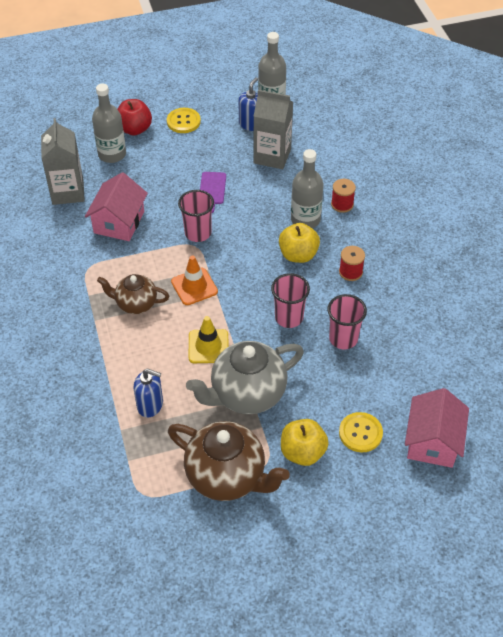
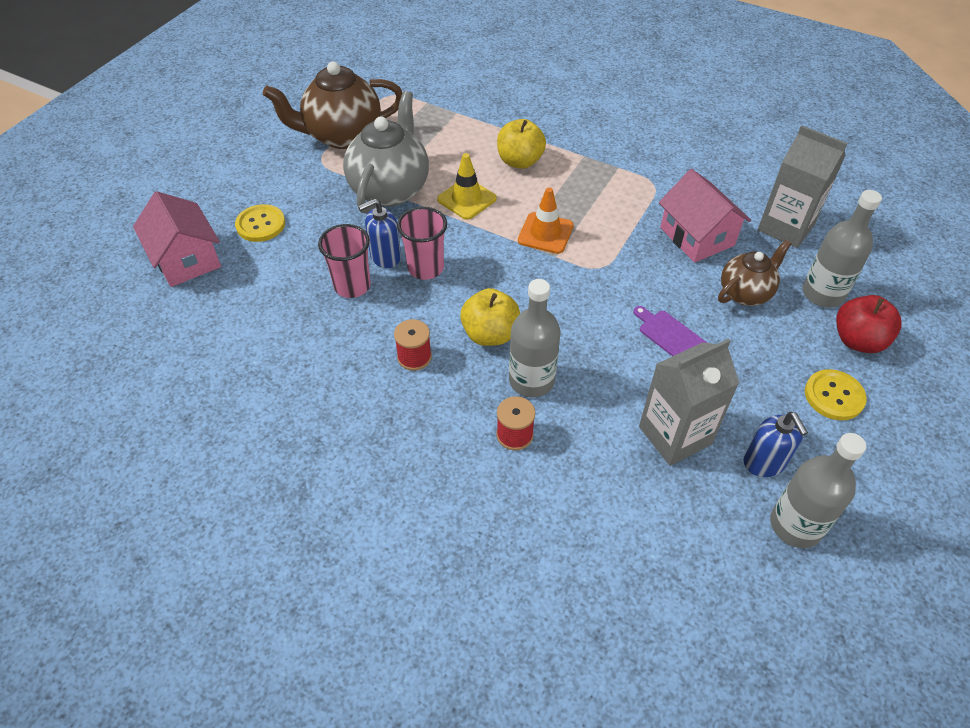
camera: 135 degrees right, 0 degrees up
brown teapot [97,274,169,314] -> brown teapot moved to [718,240,791,306]
blue soap dispenser [133,368,163,418] -> blue soap dispenser moved to [359,198,401,268]
pink cup [178,190,214,242] -> none
yellow apple [281,419,329,466] -> yellow apple moved to [497,119,546,169]

